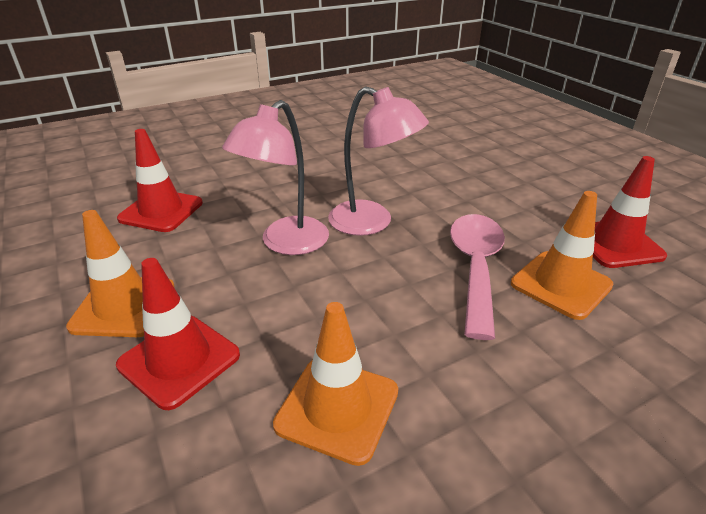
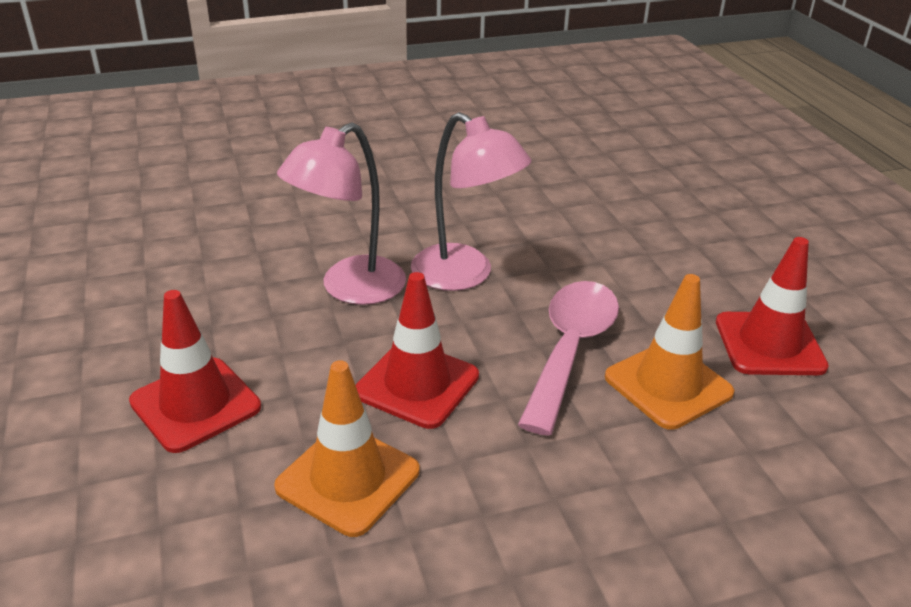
camera: 10 degrees right, 0 degrees up
orange traffic cone [66,210,175,337] -> none
red traffic cone [117,129,203,232] -> red traffic cone moved to [356,272,479,429]

